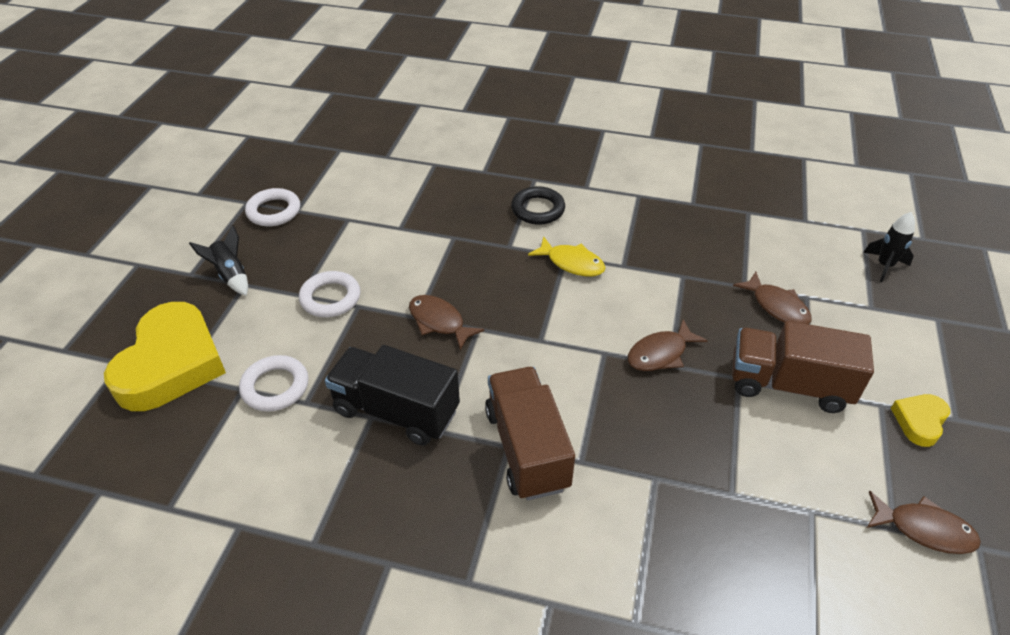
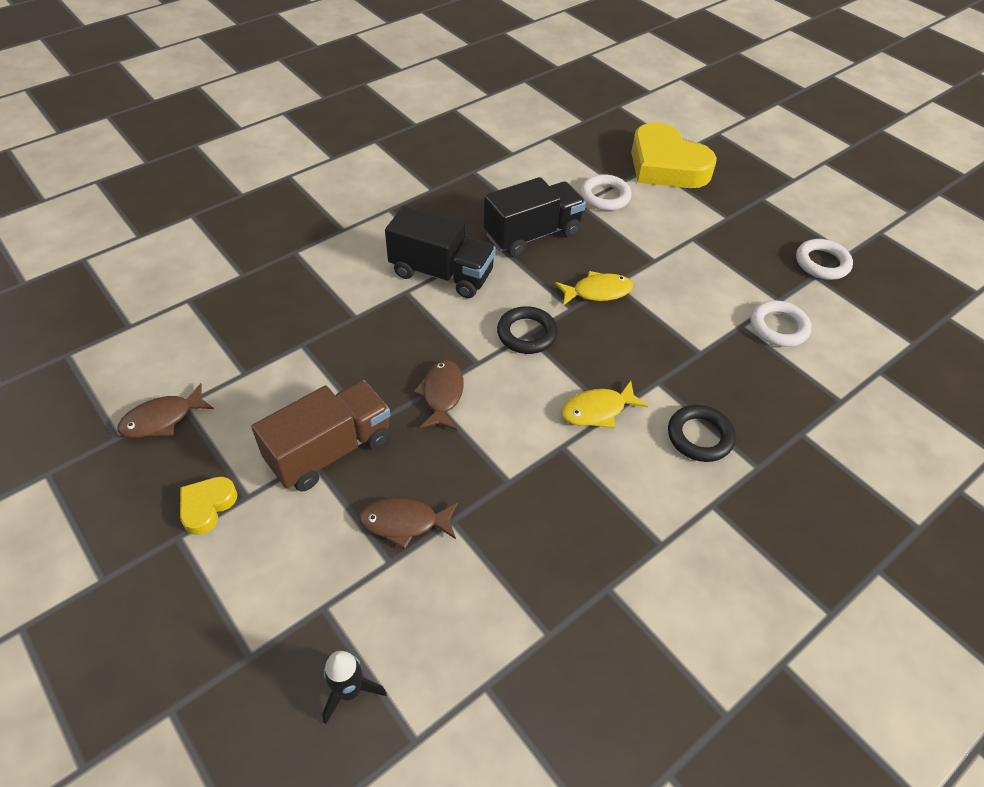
camera: 125 degrees right, 5 degrees up
black rocket [189,225,248,296] -> none
white ring [299,271,360,317] -> white ring moved to [751,300,811,347]
brown fish [409,295,484,350] -> yellow fish [555,271,633,305]
brown truck [485,367,575,500] -> black truck [385,206,496,298]
yellow heart [891,394,950,447] -> yellow heart turned 135 degrees counterclockwise [180,477,237,535]
none -> black ring [497,306,558,354]

